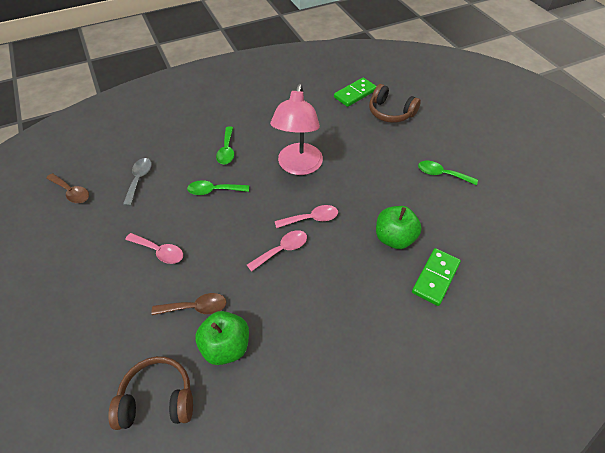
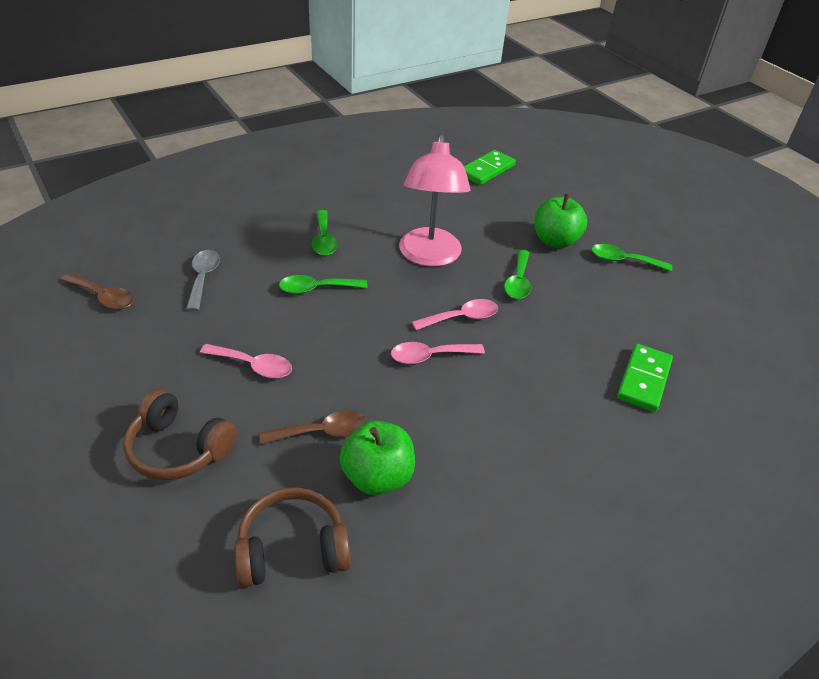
camera: 10 degrees left, 10 degrees down
pink spoon [247,230,307,272] -> pink spoon turned 150 degrees counterclockwise [391,342,485,364]
brown headphones [369,84,421,123] -> brown headphones moved to [123,389,237,480]
green apple [376,206,422,249] -> green apple moved to [535,194,587,248]
none -> green spoon [504,250,531,299]

